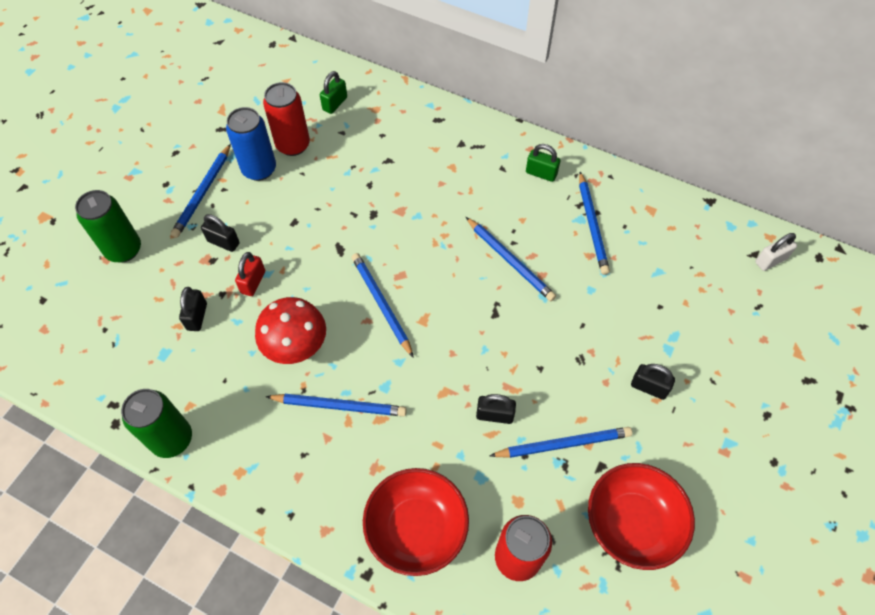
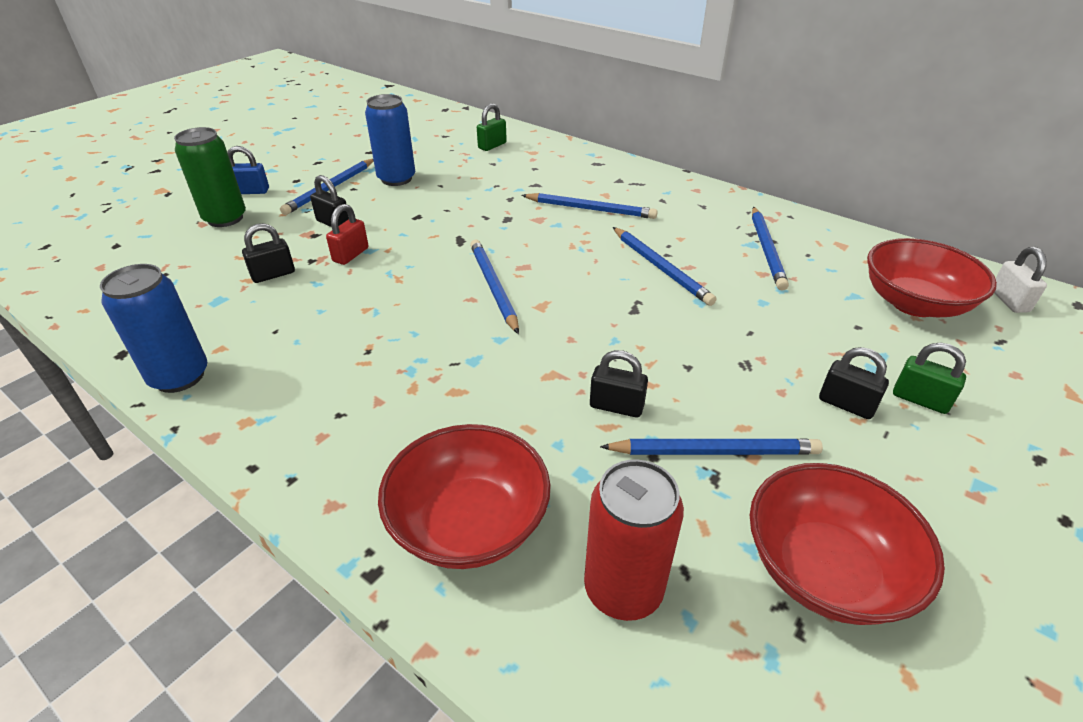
camera: 10 degrees right, 20 degrees down
green can [121,389,192,458] -> blue can [100,264,207,393]
black padlock [179,287,207,331] -> black padlock turned 45 degrees clockwise [242,223,295,283]
red mushroom [255,297,326,364] -> none
red can [263,82,310,156] -> none
blue pencil [266,394,407,417] -> blue pencil moved to [521,193,658,219]
green padlock [526,144,560,182] -> green padlock moved to [893,343,966,414]
white padlock [755,233,797,271] -> white padlock turned 75 degrees counterclockwise [994,247,1047,313]
none -> blue padlock [227,146,269,194]
none -> red bowl [867,238,997,317]

